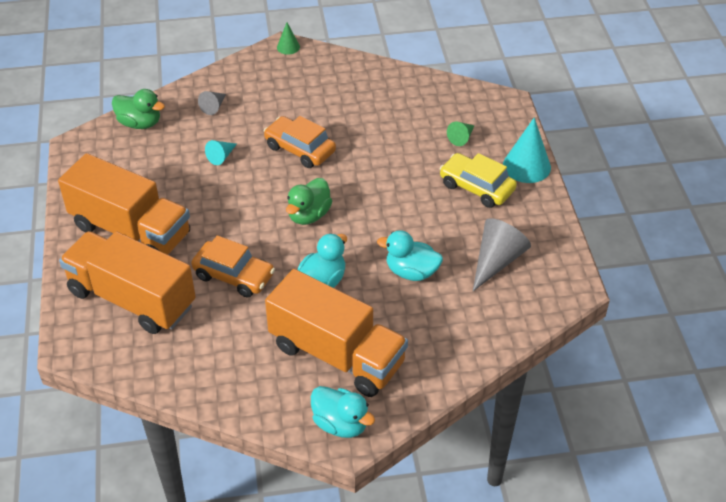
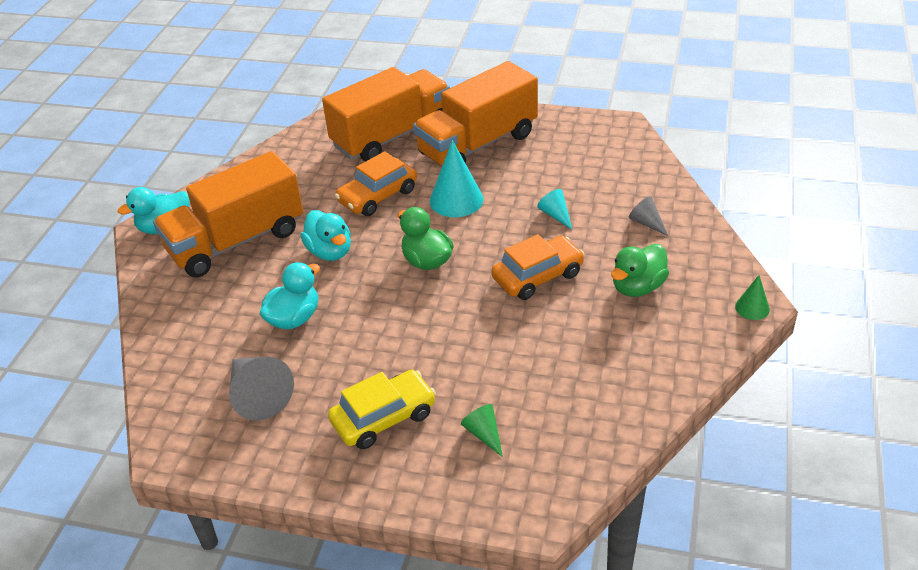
camera: 115 degrees right, 5 degrees down
green duck [112,89,165,129] -> green duck moved to [611,244,669,297]
turquoise cone [503,117,551,183] -> turquoise cone moved to [430,140,484,217]

